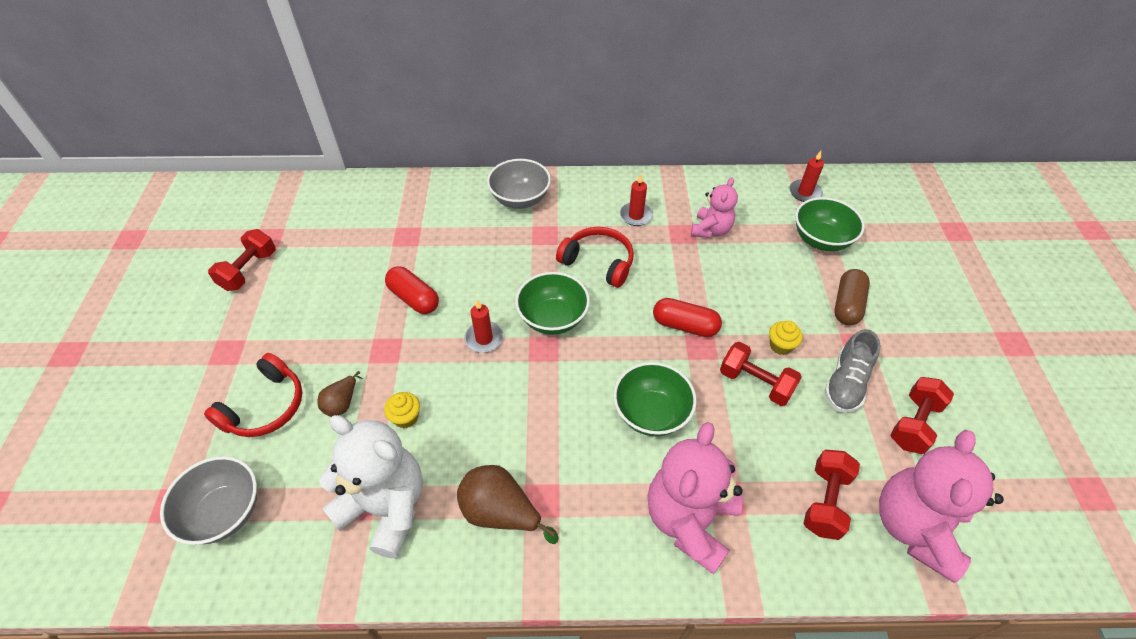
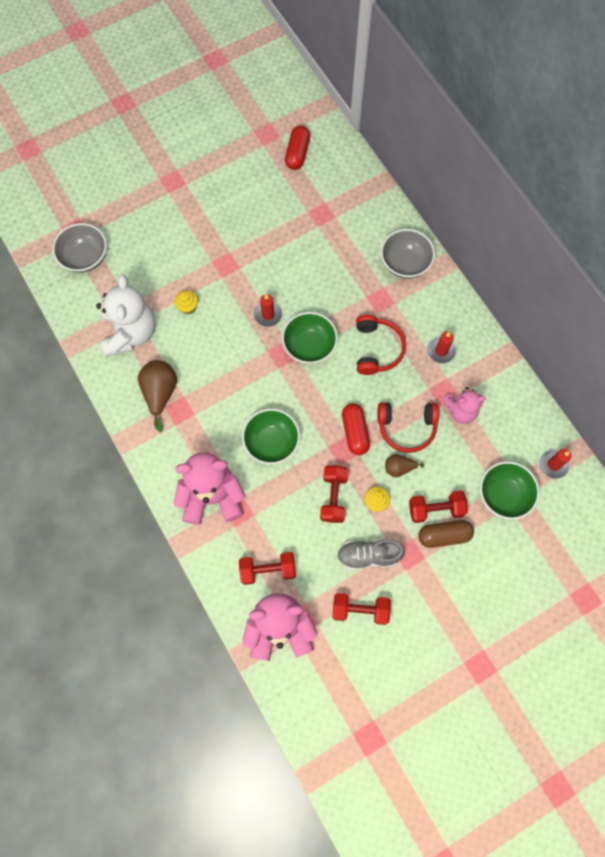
camera: 60 degrees right, 20 degrees up
red headphones [204,353,303,437] -> red headphones moved to [377,402,439,453]
red dumbbell [208,229,276,291] -> red dumbbell moved to [409,490,468,523]
brown pear [317,371,363,417] -> brown pear moved to [385,454,425,477]
red capsule [385,266,439,314] -> red capsule moved to [285,125,310,170]

